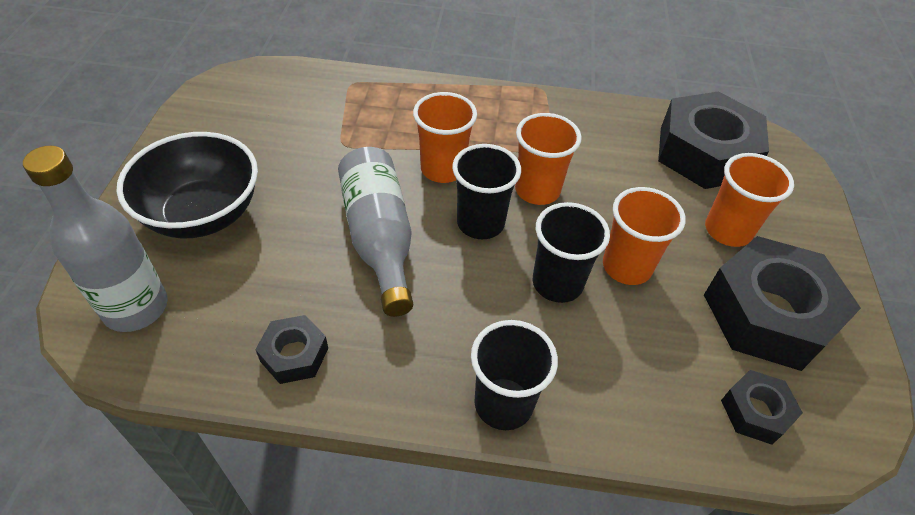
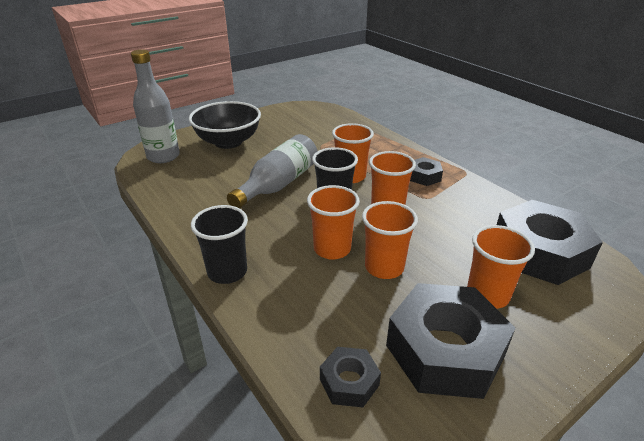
camera: 50 degrees right, 15 degrees down
black nut [255,315,328,384] -> black nut moved to [410,157,443,186]
black cup [533,202,610,303] -> orange cup [307,185,360,260]

